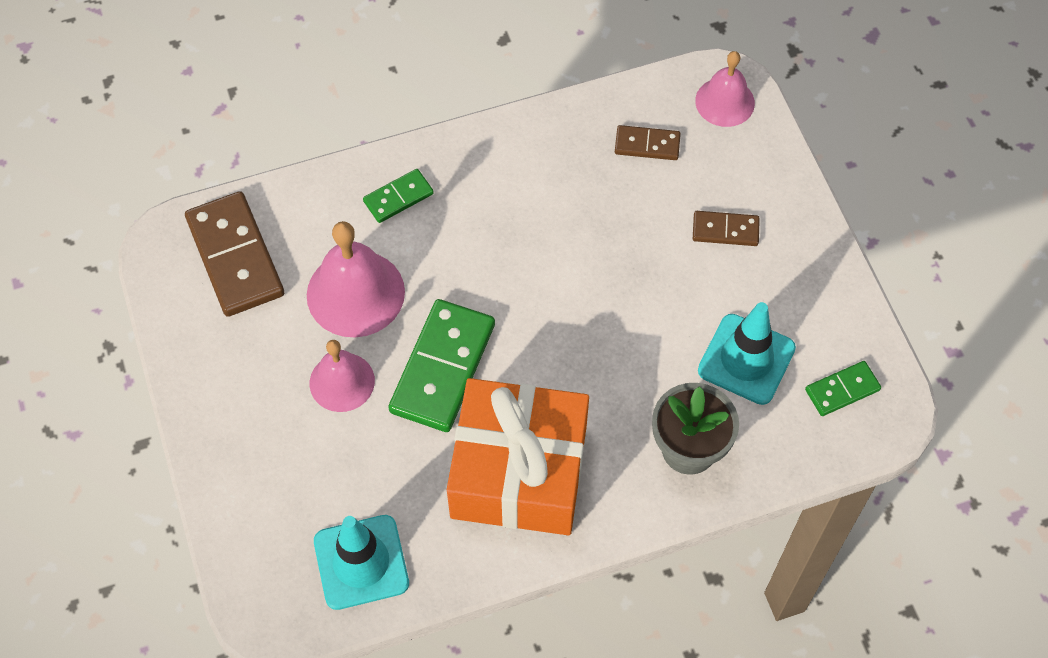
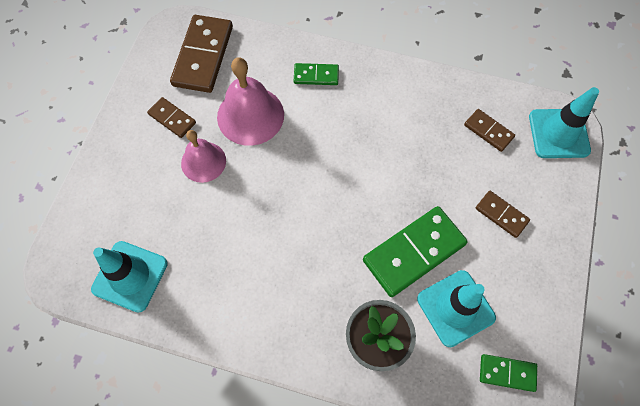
camera: 35 degrees right, 5 degrees up
green domino [388,299,495,432] -> green domino moved to [363,206,468,297]
orange gift [447,378,589,535] -> none
pink bell [695,51,755,127] -> turquoise traffic cone [529,87,599,158]
none -> brown domino [147,97,196,138]

